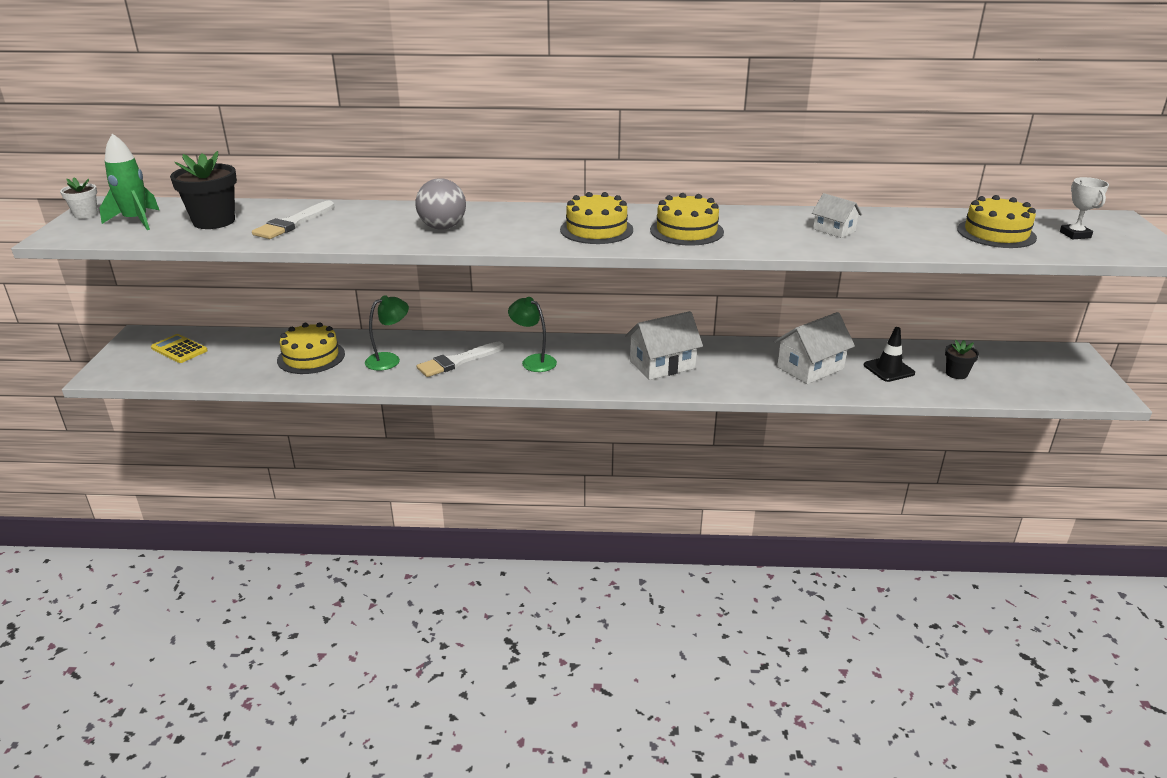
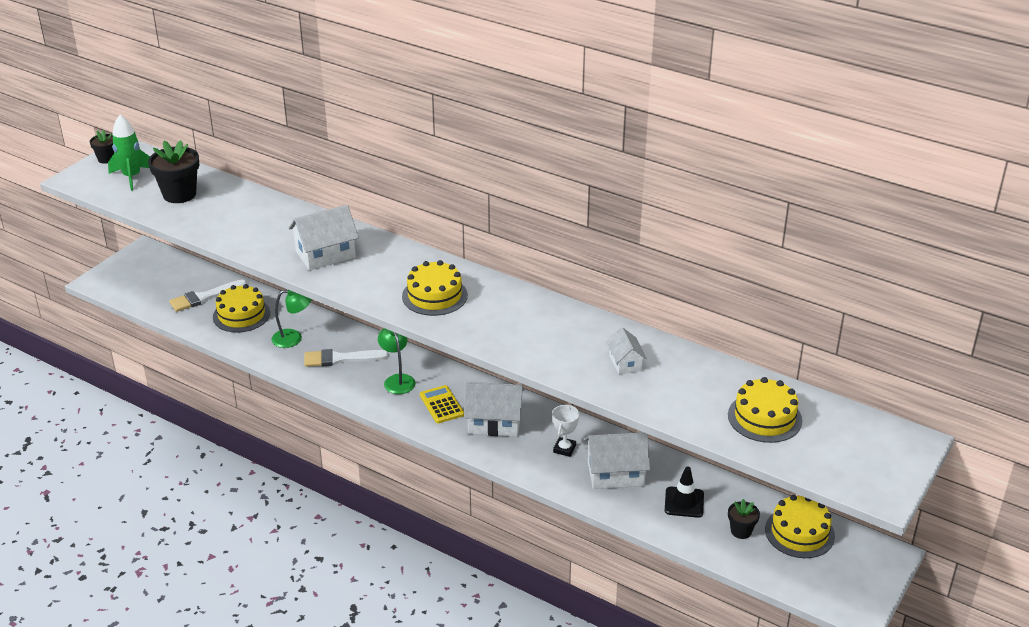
camera: 30 degrees right, 5 degrees up
white flower pot [60,178,98,219] -> black flower pot [90,130,114,164]
yellow calculator [151,334,208,363] -> yellow calculator moved to [420,385,464,423]
white brush [252,201,335,239] -> white brush moved to [169,280,247,312]
grey ball [415,178,466,230] -> white house [289,205,359,270]
yellow cake [650,193,724,246] -> yellow cake moved to [765,495,835,558]
white trophy [1060,177,1109,239] -> white trophy moved to [552,405,579,457]

